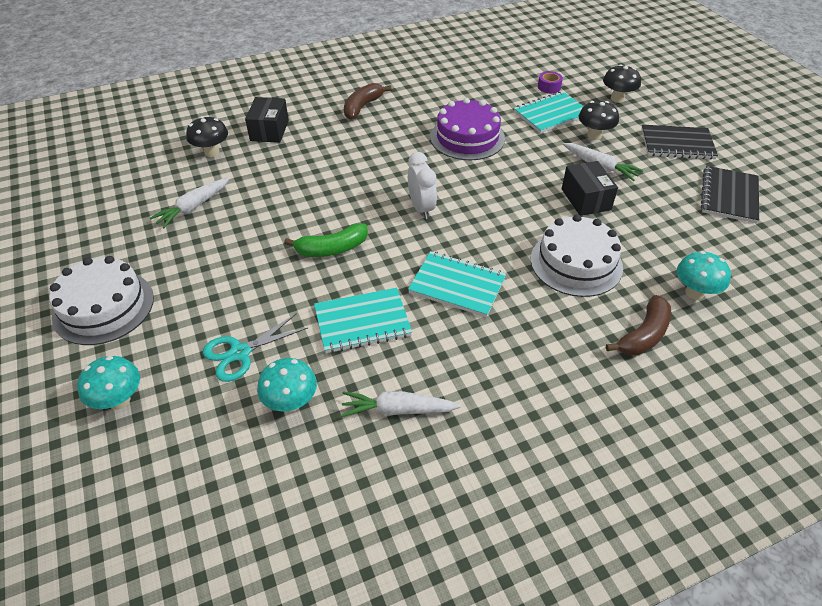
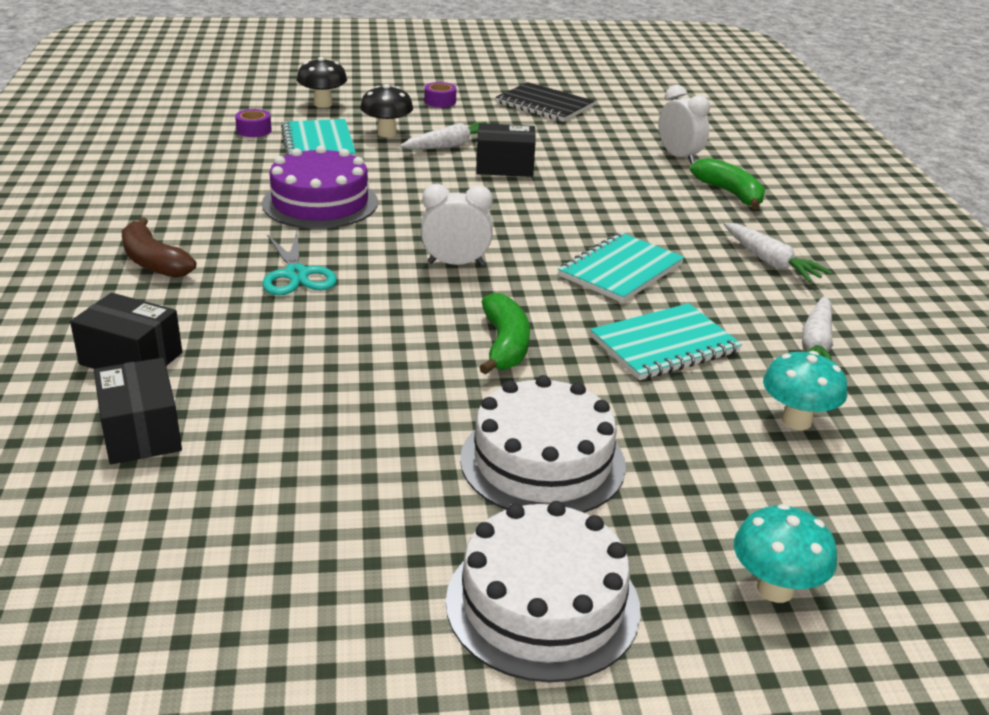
camera: 75 degrees left, 15 degrees down
white carrot [150,178,230,228] -> white carrot moved to [724,223,832,282]
black mushroom [186,116,228,157] -> black box [94,358,182,464]
turquoise scissors [203,313,308,382] -> turquoise scissors moved to [263,232,337,295]
turquoise notebook [314,288,412,353] -> turquoise notebook turned 60 degrees clockwise [590,303,742,380]
white cake [531,214,623,297] -> white cake moved to [460,375,626,513]
brown banana [606,295,671,356] -> green banana [690,158,765,209]
black notebook [641,125,718,160] -> purple tape [425,82,456,107]
turquoise mushroom [677,251,731,300] -> white clock [658,85,710,164]

